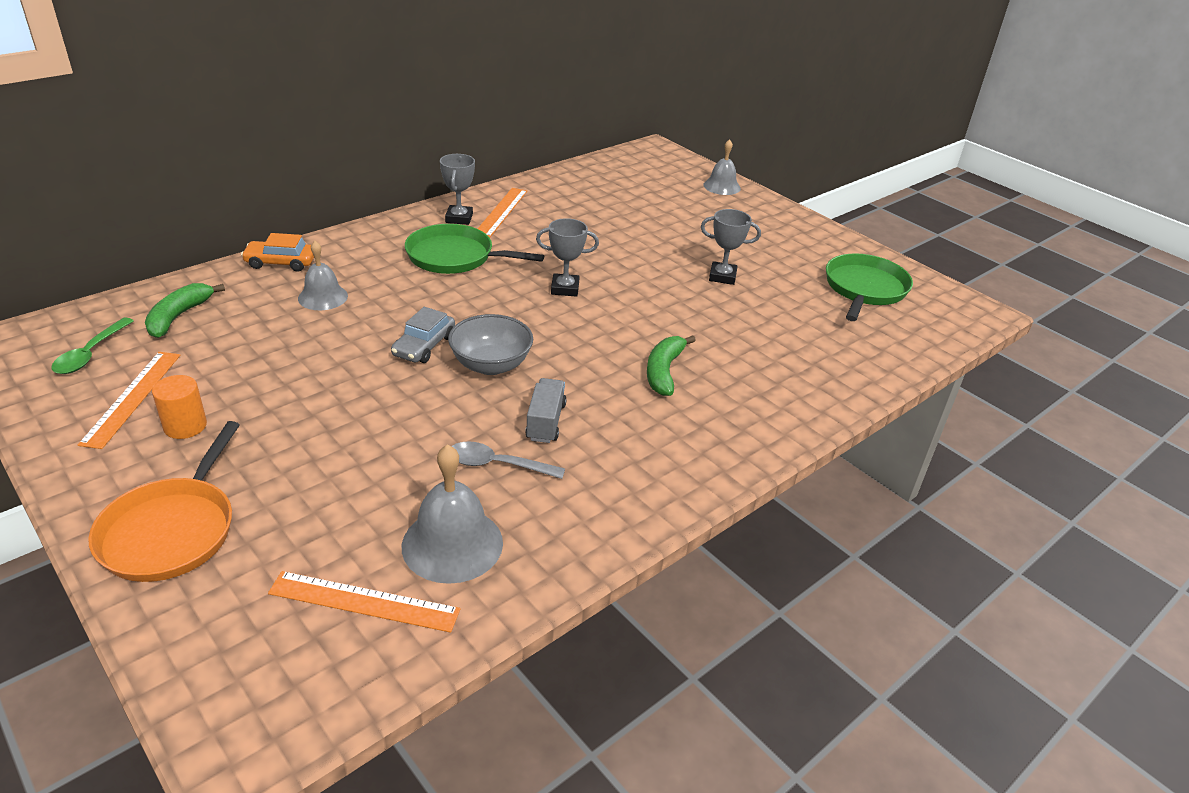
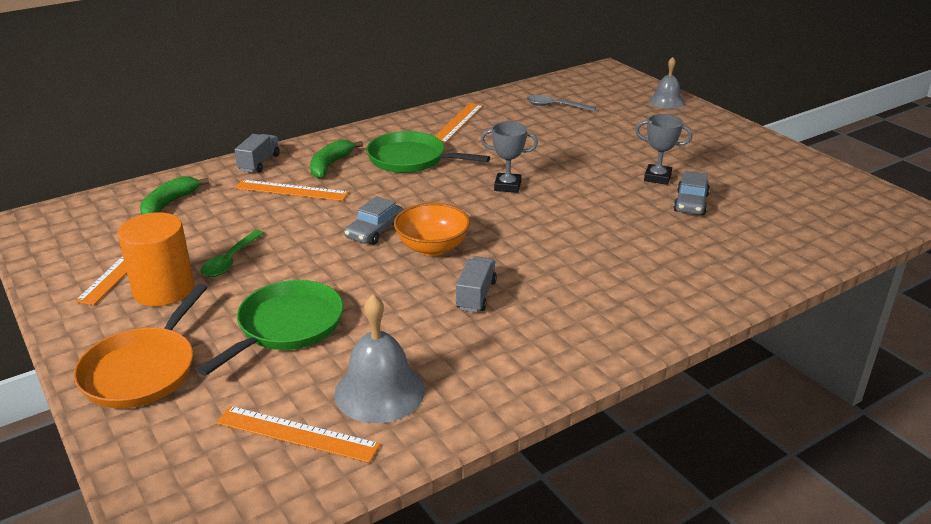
camera: 10 degrees right, 5 degrees down
green spoon [51,317,134,374] -> green spoon moved to [201,230,264,277]
orange cylinder [152,375,207,439] -> orange cylinder [117,212,194,306], size x1.69
orange car [241,233,314,272] -> grey truck [235,134,280,172]
grey bell [298,241,348,310] -> orange ruler [235,180,349,201]
grey trophy [440,154,475,225] -> none
grey bowl [448,314,533,375] -> orange bowl [394,203,470,256]
grey spoon [452,441,565,479] -> grey spoon moved to [527,95,596,112]
green banana [647,336,696,396] -> green banana moved to [310,139,363,179]
green pan [826,253,913,321] -> green pan moved to [197,280,343,376]
none -> grey car [673,171,710,215]

